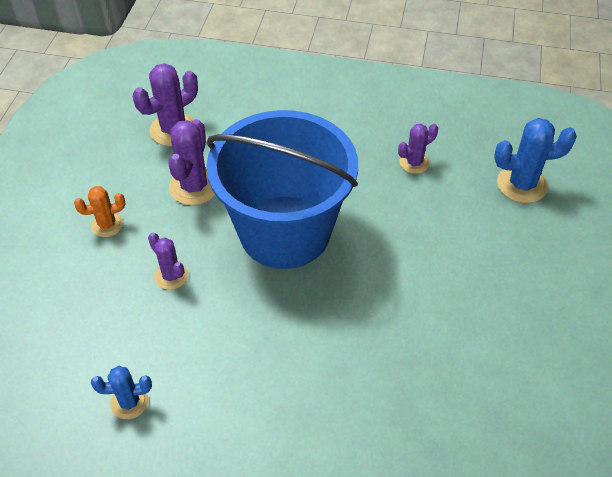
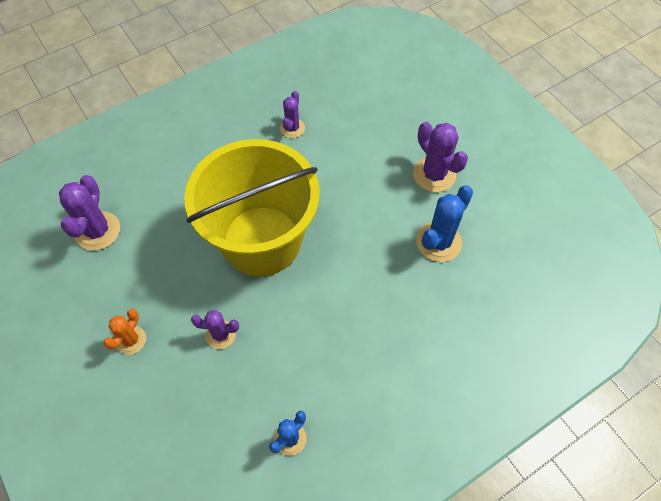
camera: 45 degrees left, 10 degrees up
purple cactus [169,119,215,205] -> purple cactus moved to [413,122,468,192]
blue bucket [206,110,358,269] -> yellow bucket [184,139,320,276]
blue cactus [494,118,577,203] -> blue cactus moved to [416,185,473,262]

